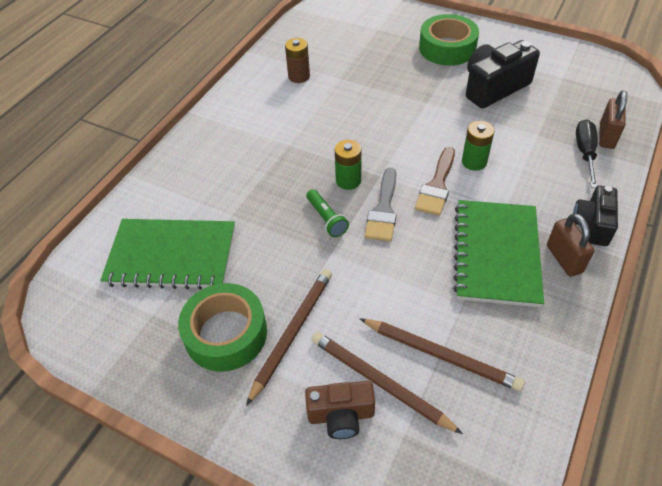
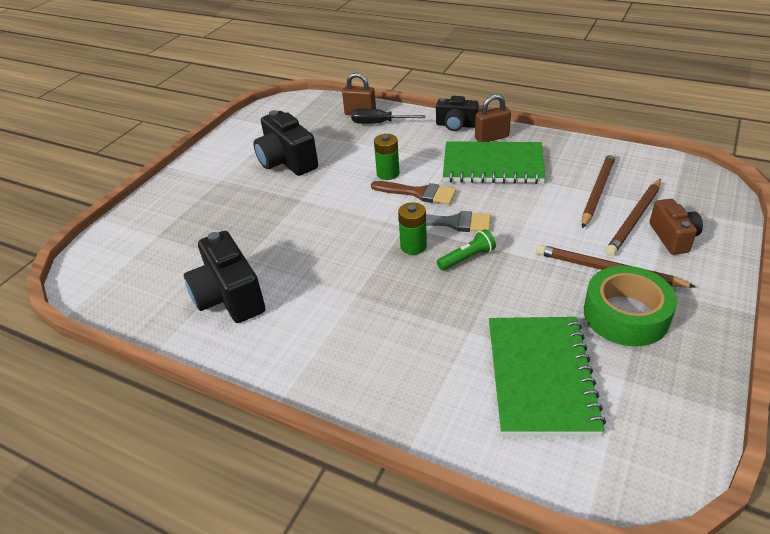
camera: 90 degrees left, 10 degrees down
brown battery [285,38,310,83] -> black camera [184,231,265,323]
green tape [419,14,479,66] -> none

